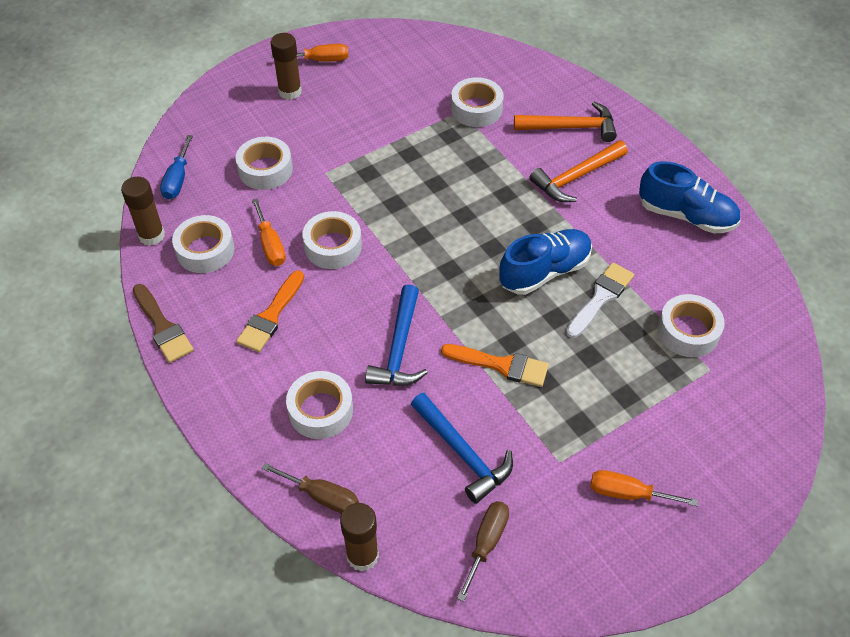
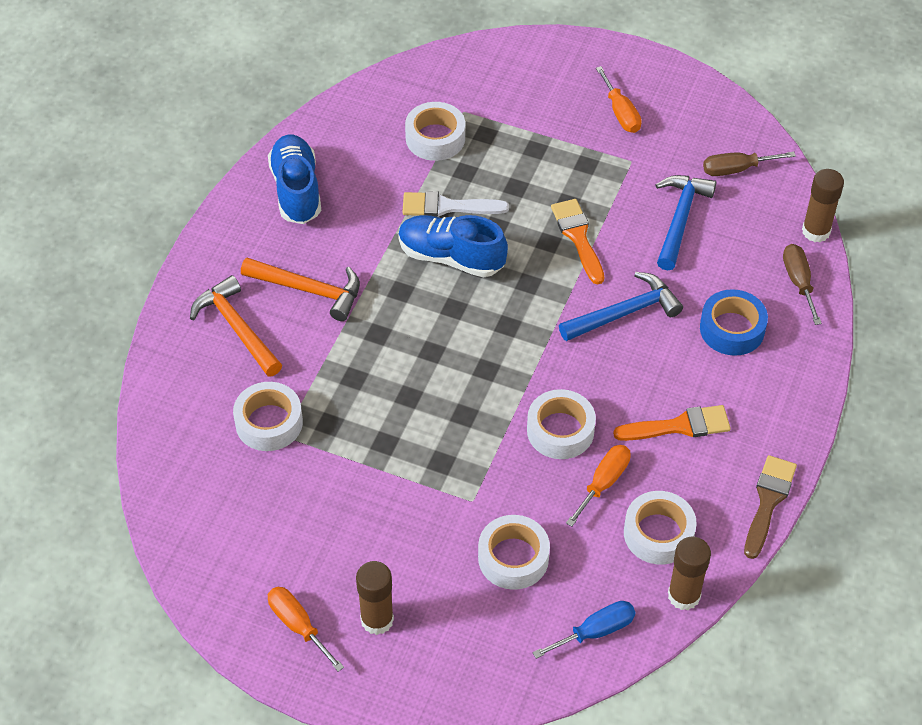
camera: 125 degrees left, 0 degrees up
white tape [286,371,353,439] -> blue tape [700,289,768,356]

